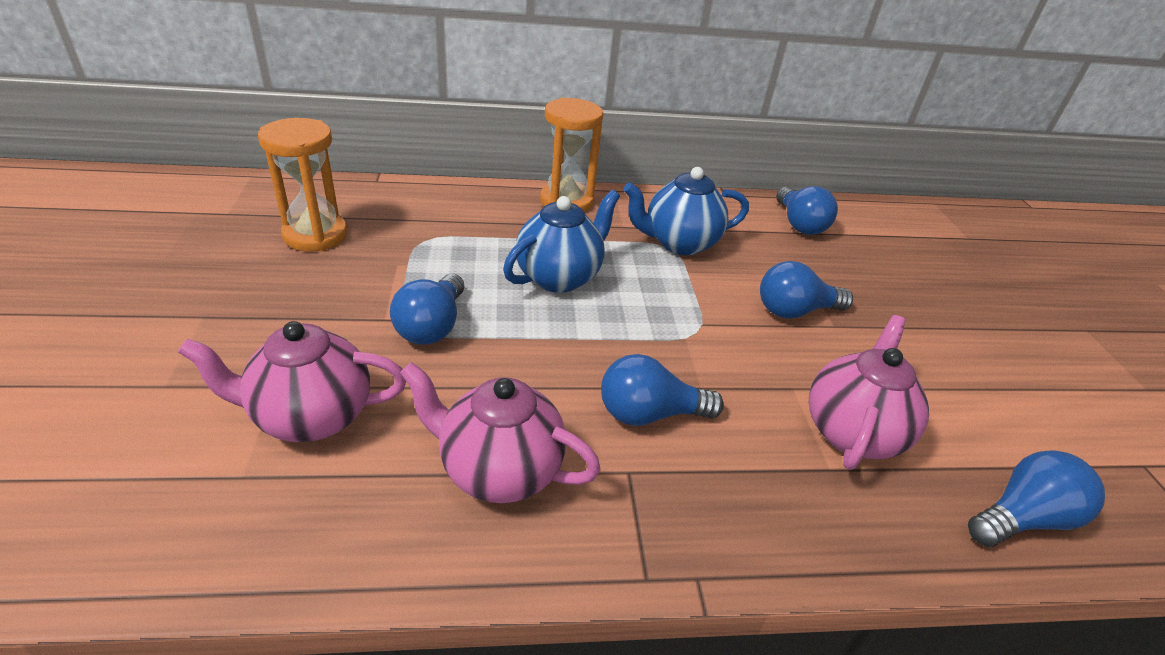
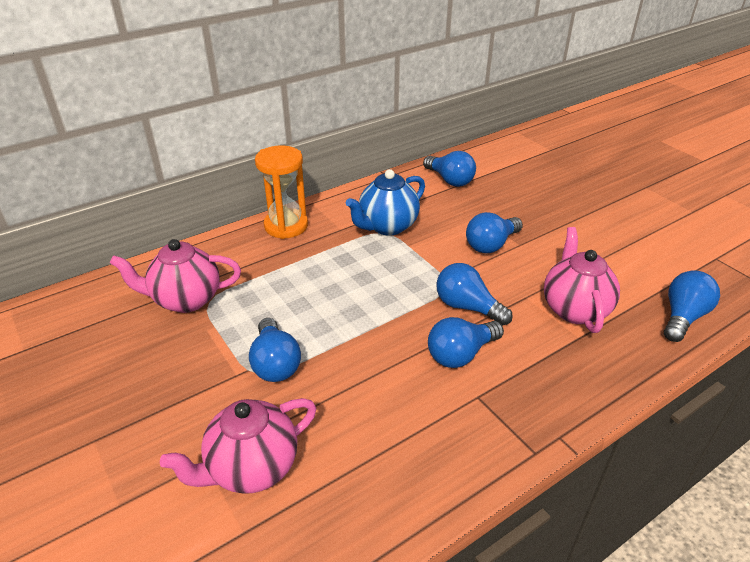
camera: 25 degrees left, 0 degrees up
orange hourglass [258,118,348,252] -> none
pink teapot [400,362,601,503] -> pink teapot moved to [110,239,241,313]
blue teapot [503,190,620,293] -> none
none -> blue light bulb [436,263,513,326]

